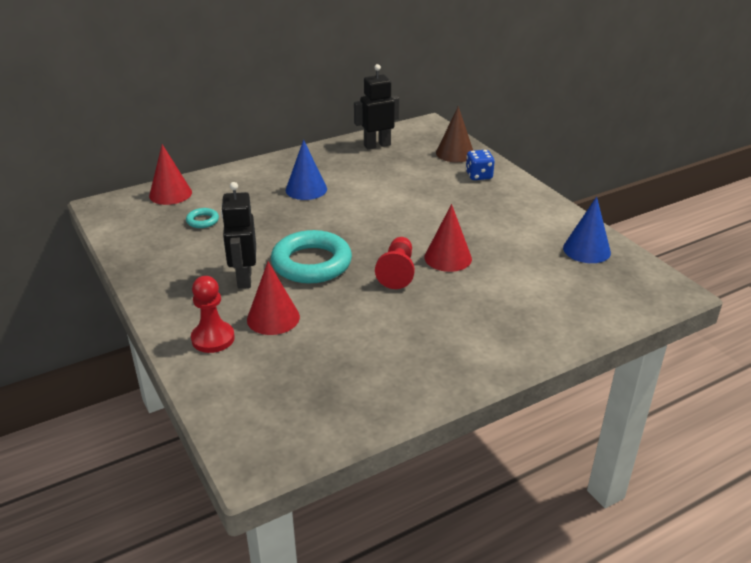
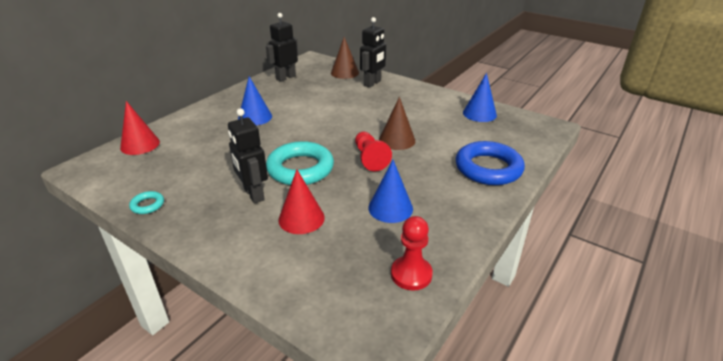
camera: 25 degrees left, 0 degrees up
turquoise ring [186,208,219,228] -> turquoise ring moved to [129,191,164,214]
red pawn [191,276,235,353] -> red pawn moved to [391,216,433,290]
red cone [424,204,472,272] -> brown cone [379,97,415,150]
blue dice [466,150,495,180] -> black robot [360,17,387,88]
none -> blue cone [368,160,413,223]
none -> blue ring [455,141,525,185]

